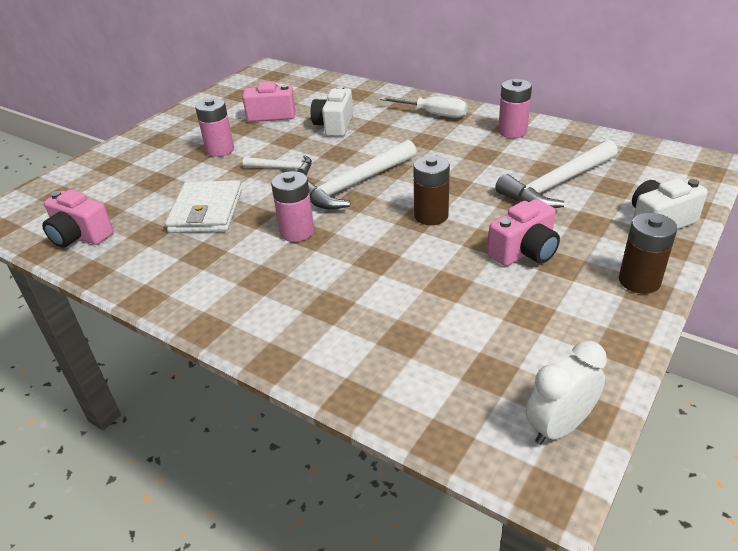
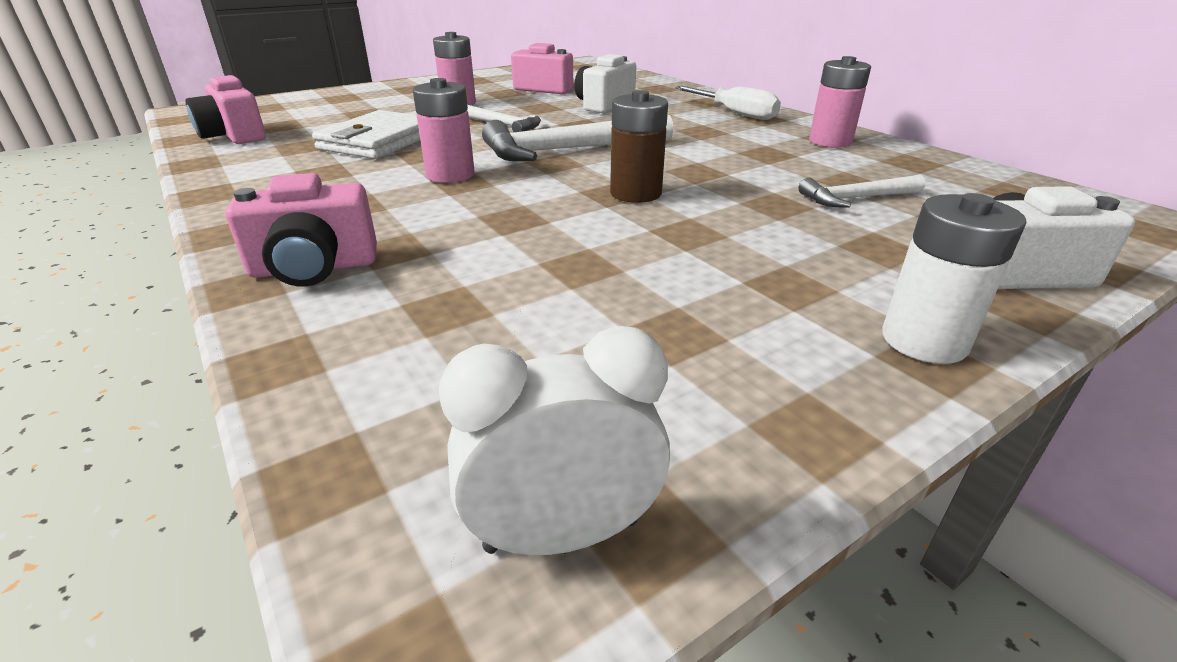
camera: 20 degrees right, 5 degrees down
pink camera [487,199,560,266] -> pink camera moved to [225,173,377,287]
white hammer [495,140,618,208] -> white hammer [798,175,925,208], size x0.54
brown battery [619,213,677,294] -> white battery [882,193,1026,364]

